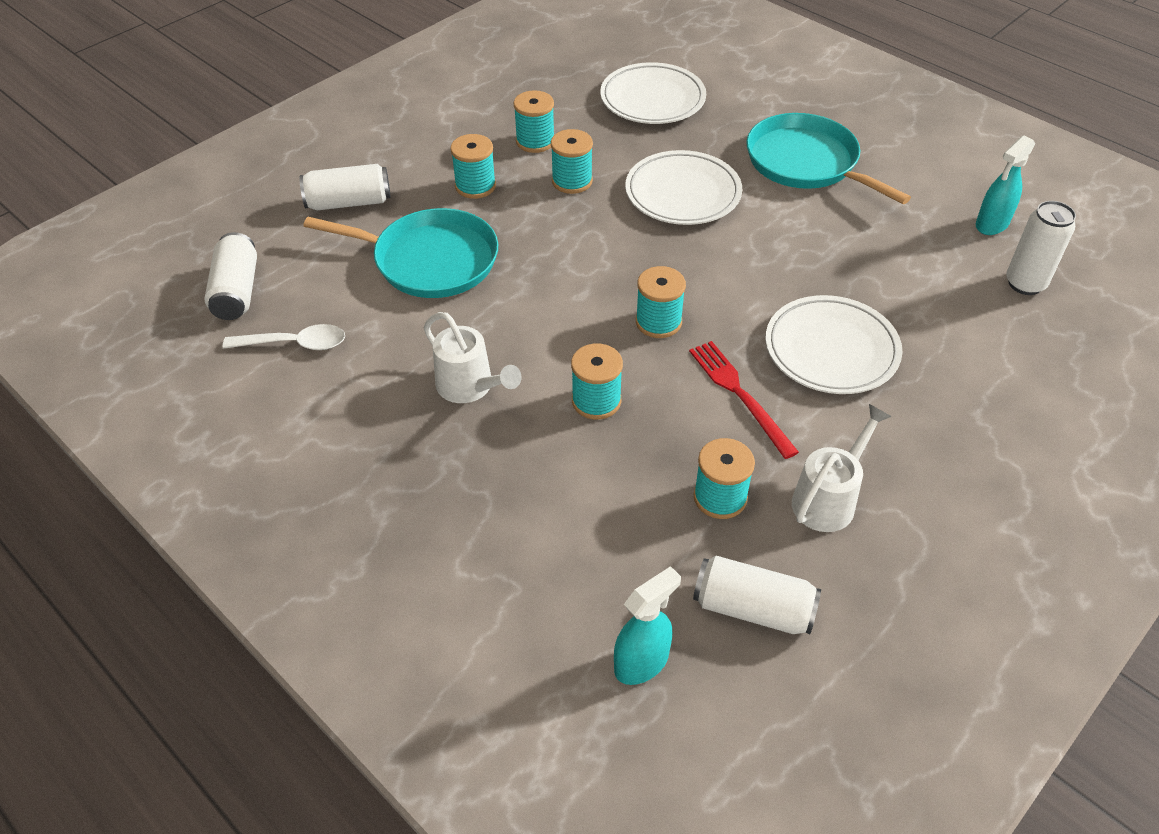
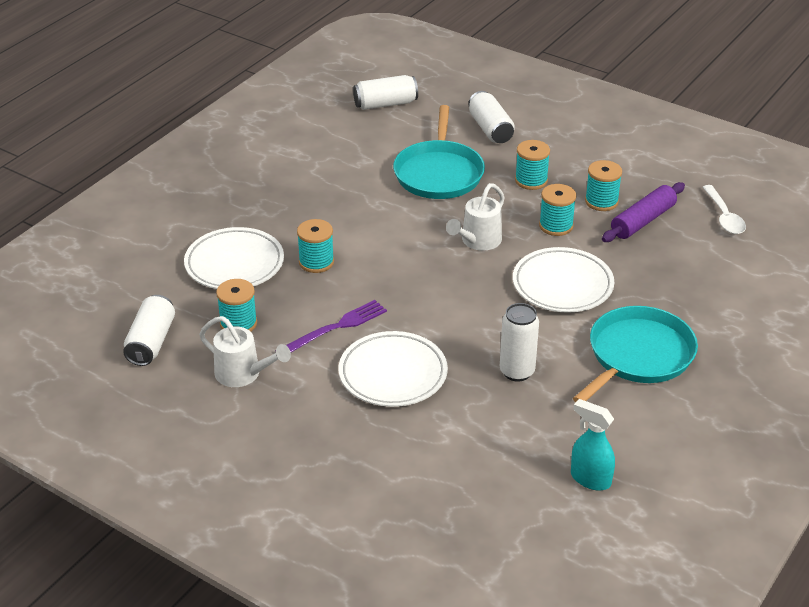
camera: 80 degrees right, 10 degrees down
white spoon [223,324,345,350] -> white spoon moved to [703,185,746,234]
white watering can [424,312,522,403] -> white watering can moved to [446,183,505,251]
white plate [600,62,706,124] -> white plate moved to [184,227,284,289]
turquoise spray bottle [614,566,681,685] -> none
turquoise spool [636,266,686,338] -> none
red fork [689,341,799,459] -> purple fork [275,300,387,352]
white can [1006,201,1076,295] -> white can moved to [500,303,539,382]
none -> purple rolling pin [602,182,685,242]

